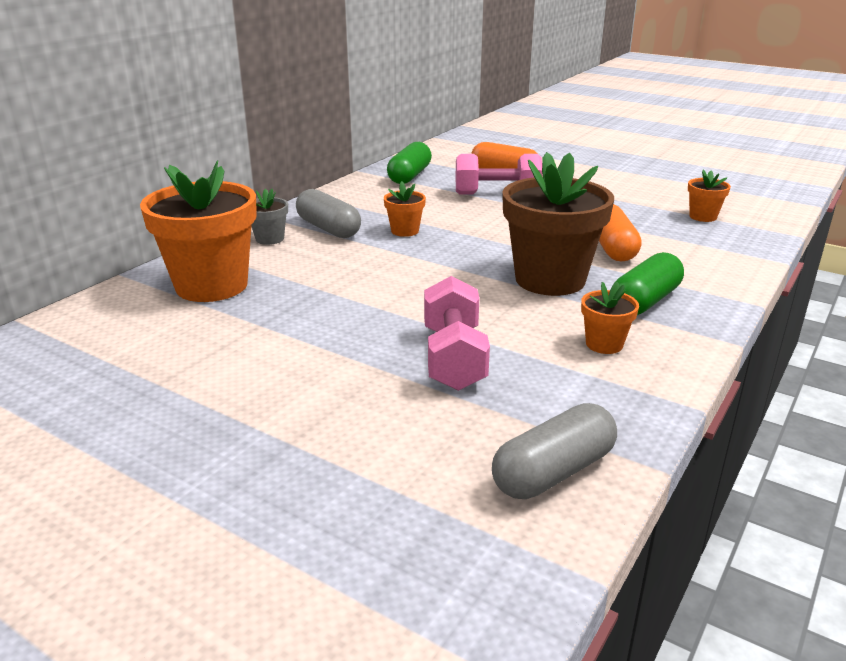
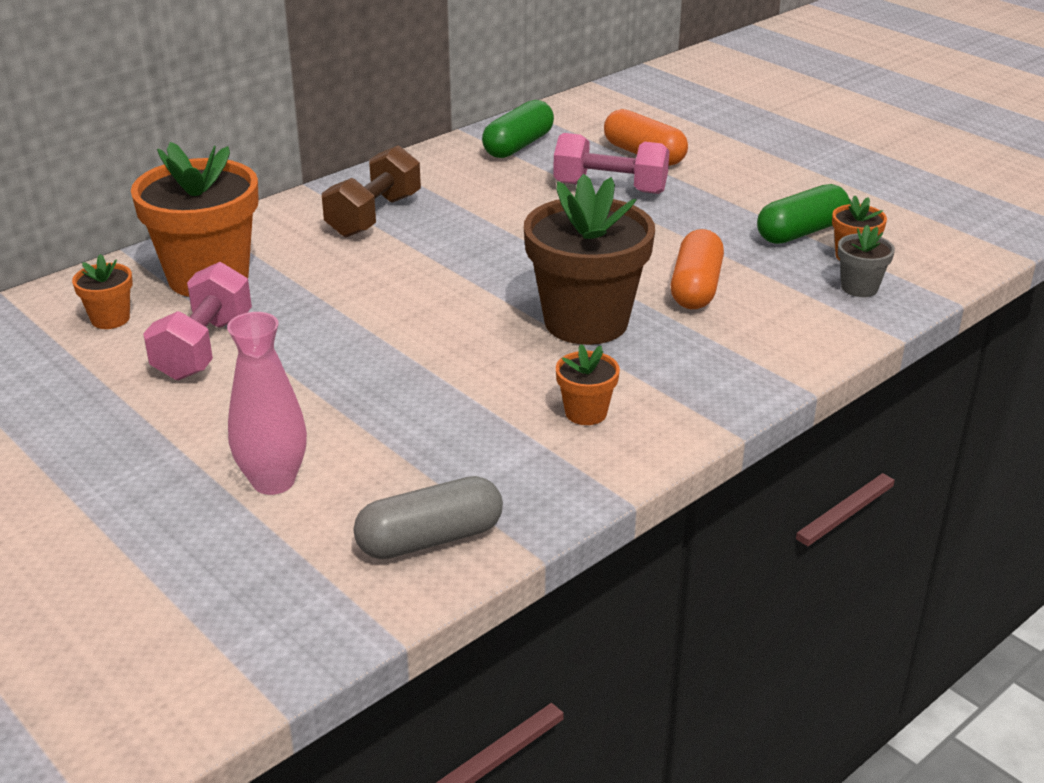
camera: 15 degrees right, 5 degrees up
grey flower pot [252,189,288,245] -> grey flower pot moved to [838,225,895,297]
grey capsule [296,189,361,238] -> brown dumbbell [322,145,421,237]
orange flower pot [384,181,426,237] -> orange flower pot moved to [72,254,133,329]
pink dumbbell [424,276,490,391] -> pink dumbbell moved to [143,262,252,380]
green capsule [612,252,684,315] -> green capsule moved to [757,184,850,244]
none -> pink vase [227,312,307,495]

